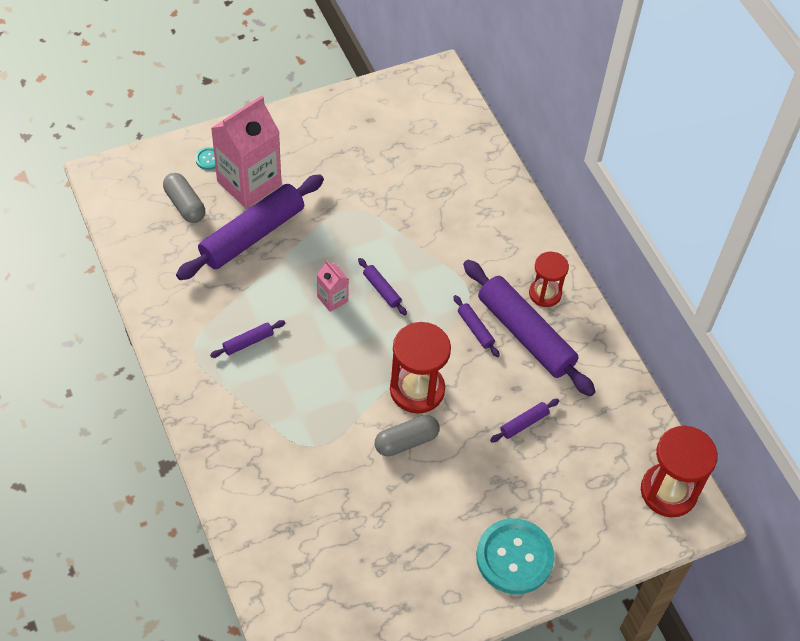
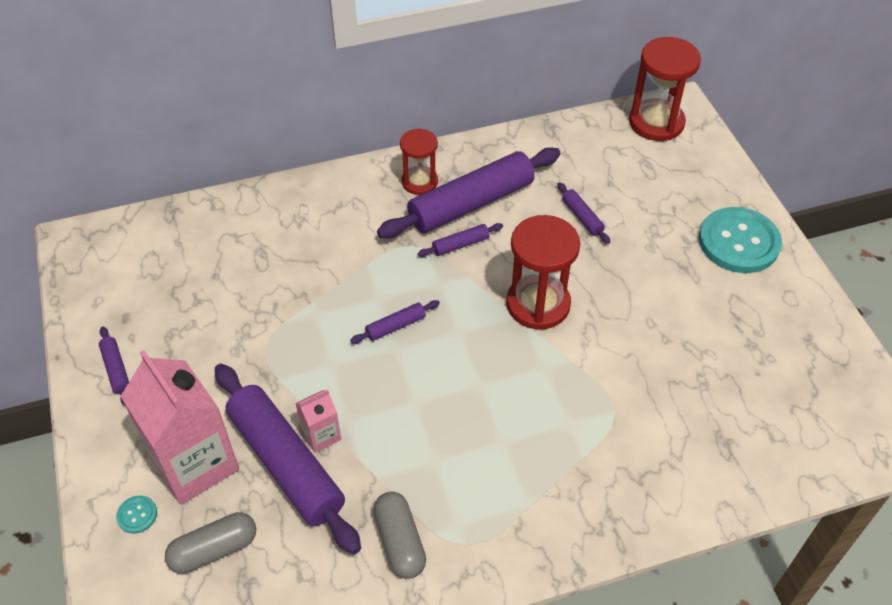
camera: 80 degrees left, 5 degrees down
purple rolling pin [210,320,285,358] -> purple rolling pin moved to [99,326,129,406]
pink carton [317,260,349,312] -> pink carton moved to [295,389,341,453]
grey capsule [375,415,439,456] -> grey capsule moved to [374,492,426,579]

